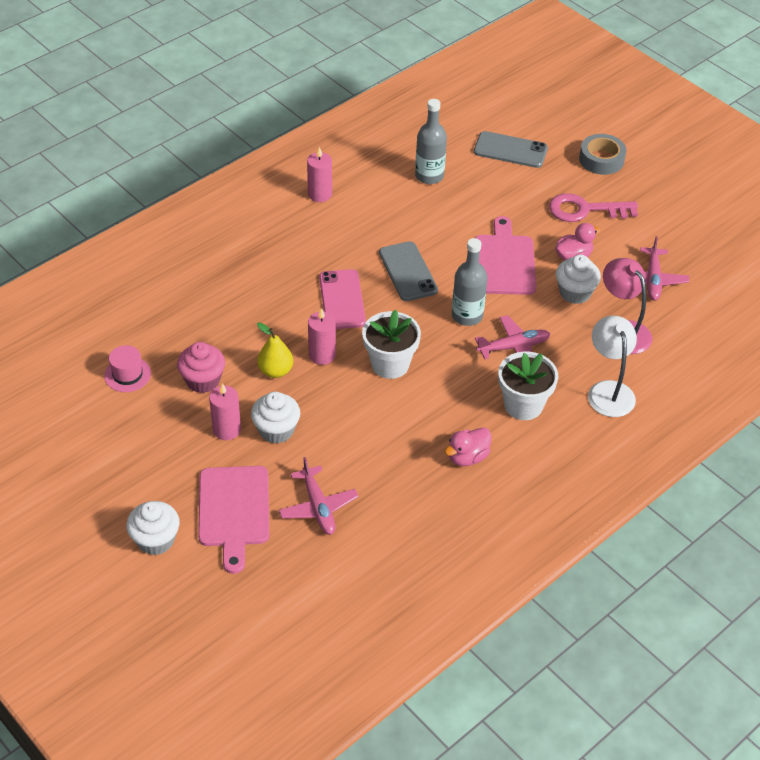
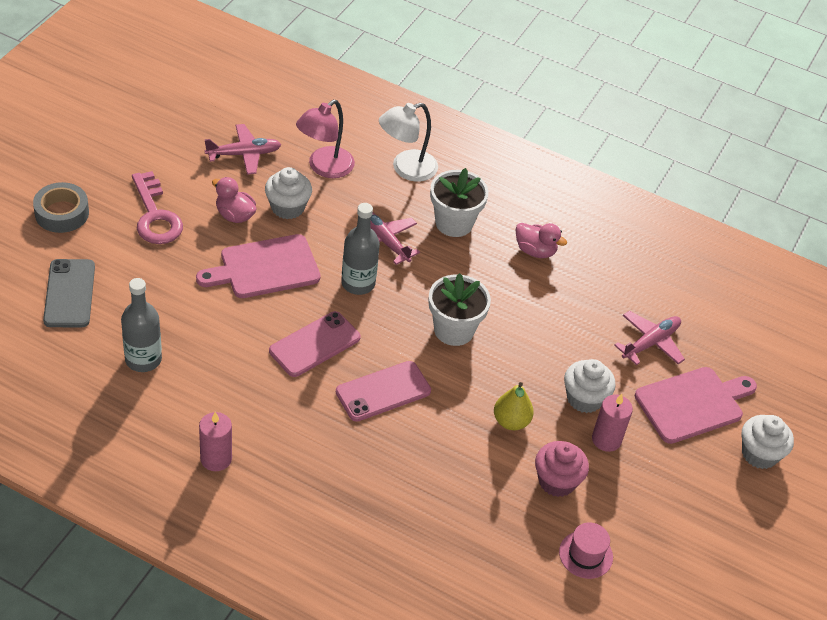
camera: 115 degrees left, 0 degrees up
pink candle [308,308,336,365] -> none
grey phone [379,241,438,301] -> pink phone [269,311,361,377]

